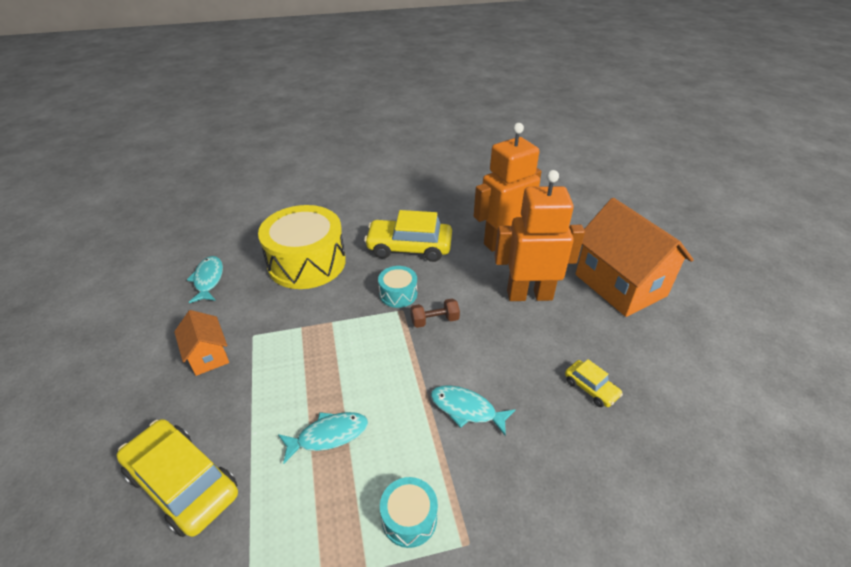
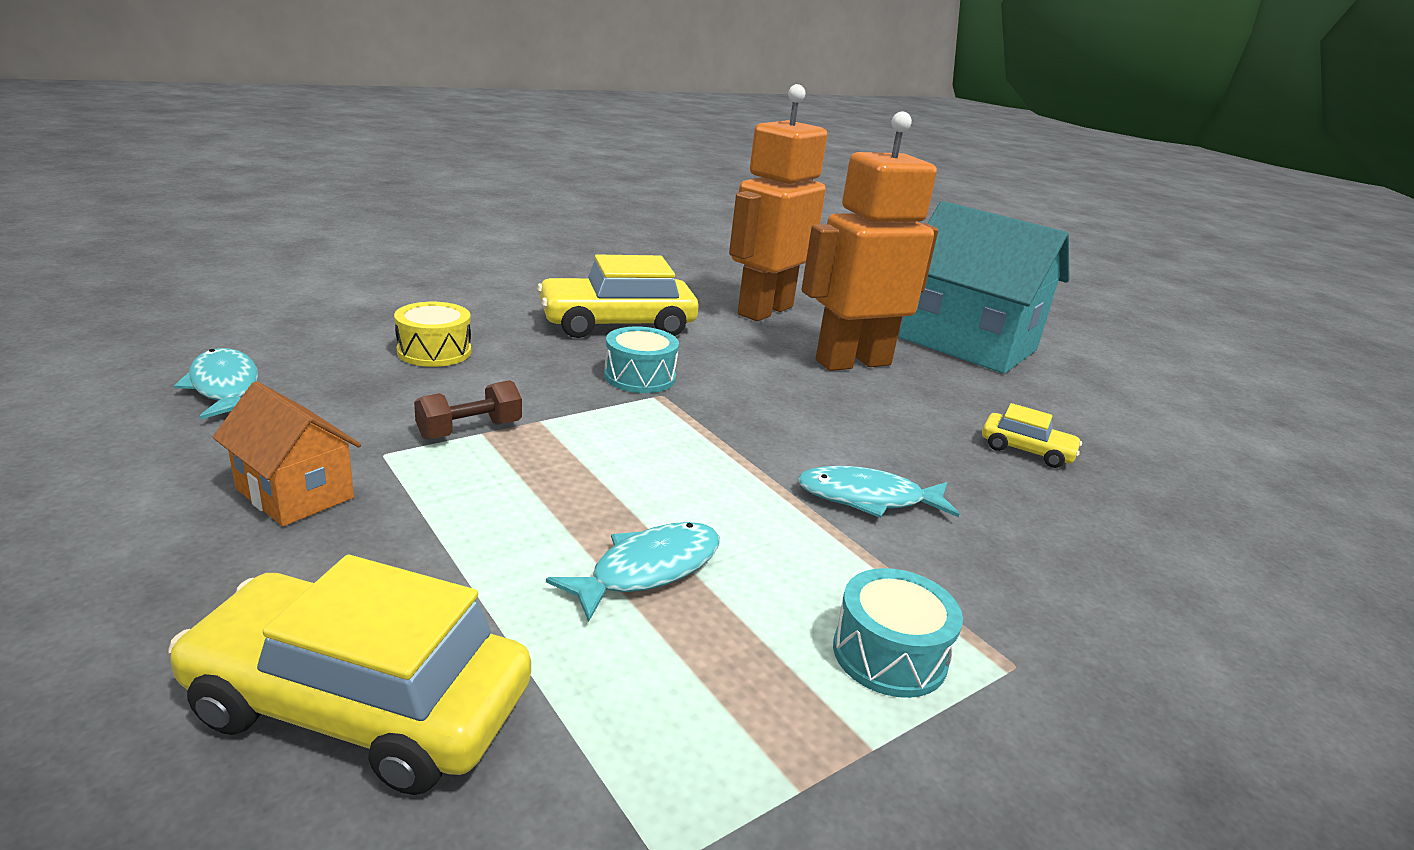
camera: 25 degrees left, 15 degrees down
yellow drum [258,205,346,289] -> yellow drum [394,302,471,367], size x0.46
brown dumbbell [410,298,460,328] -> brown dumbbell moved to [414,380,522,440]
orange house [576,198,694,317] -> turquoise house [899,201,1070,374]

